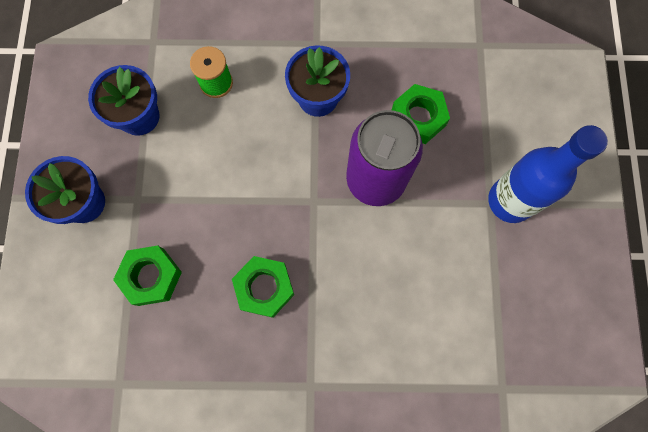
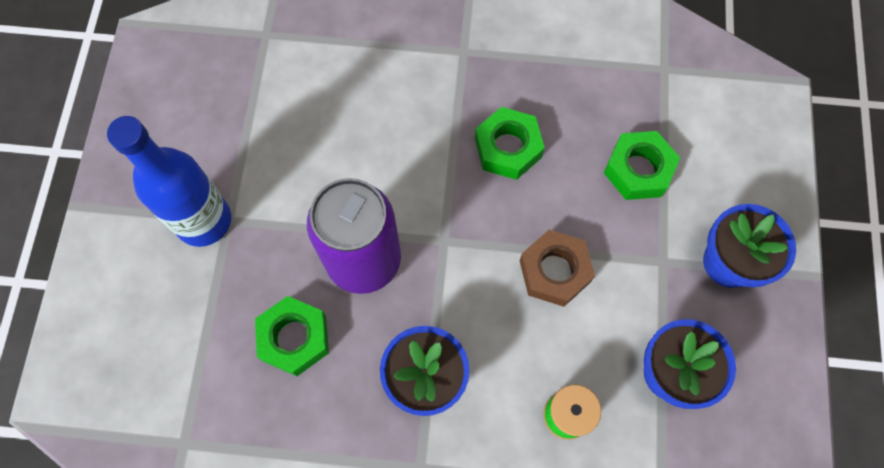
camera: 175 degrees left, 5 degrees down
none -> brown nut [520,230,595,307]

